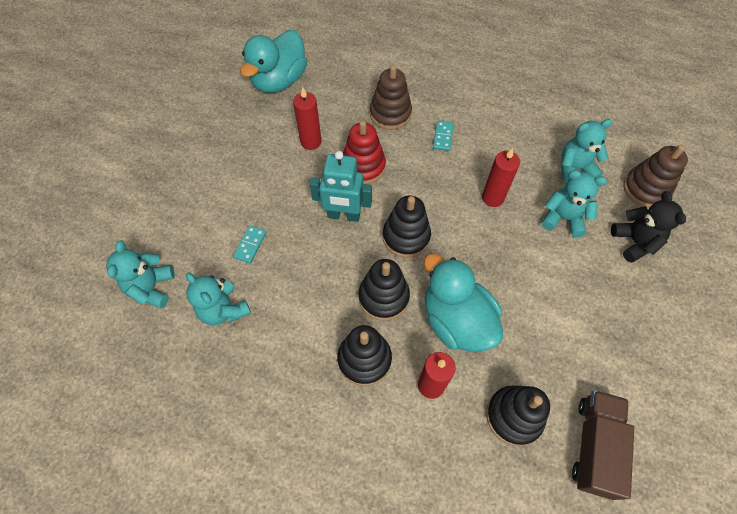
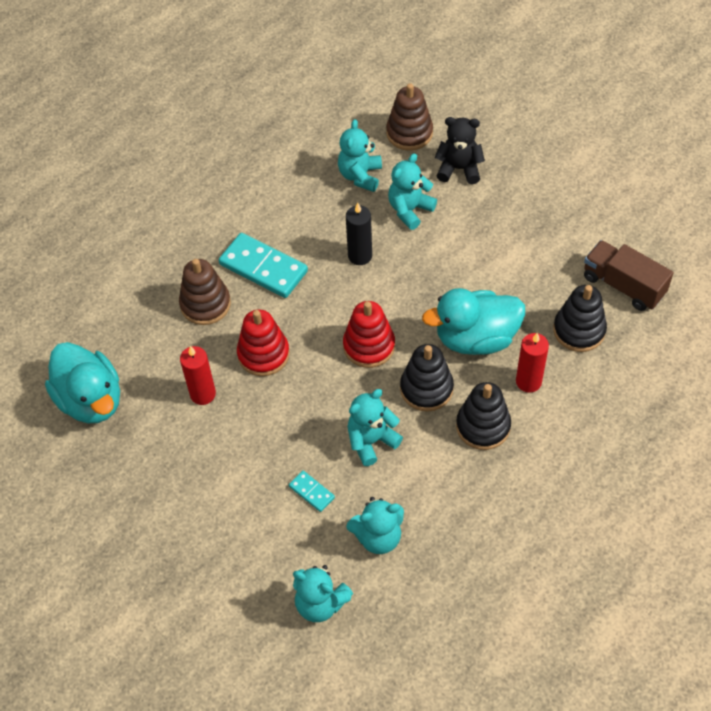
camera: 65 degrees left, 5 degrees down
turquoise robot [310,151,372,222] -> none
black stacking toy [383,196,431,258] -> red stacking toy [343,301,395,368]
turquoise domino [433,121,454,151] -> turquoise domino [219,233,308,298], size x2.08
red candle [482,148,520,207] -> black candle [346,203,372,265]
none -> turquoise teddy bear [348,389,403,466]

